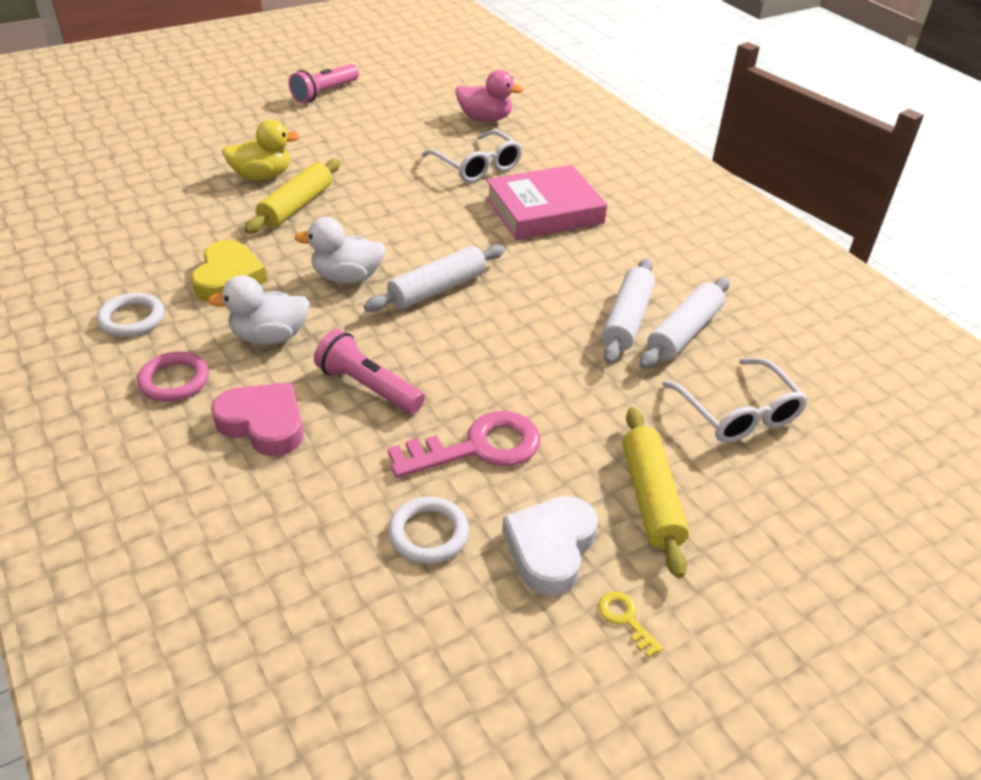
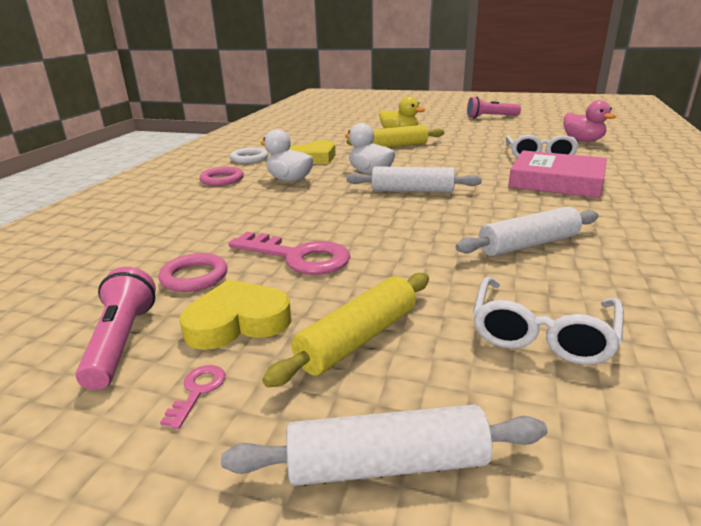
camera: 50 degrees right, 15 degrees down
pink heart [211,382,303,456] -> none
pink flashlight [314,329,425,414] -> pink flashlight moved to [76,267,156,390]
white ring [388,497,469,564] -> pink ring [158,253,228,292]
white heart [502,496,598,596] -> yellow heart [179,279,292,350]
yellow key [598,591,664,658] -> pink key [160,365,225,429]
white rolling pin [639,277,730,369] -> white rolling pin moved to [221,405,547,486]

